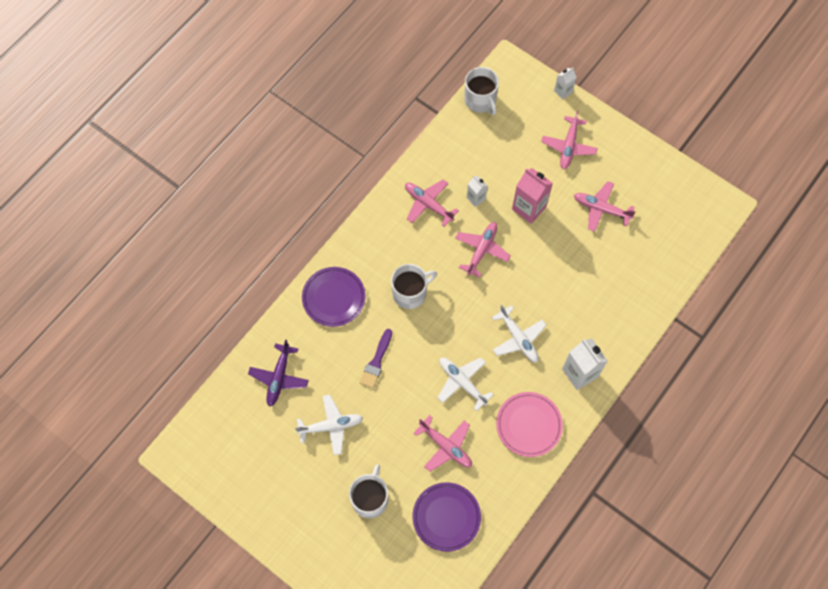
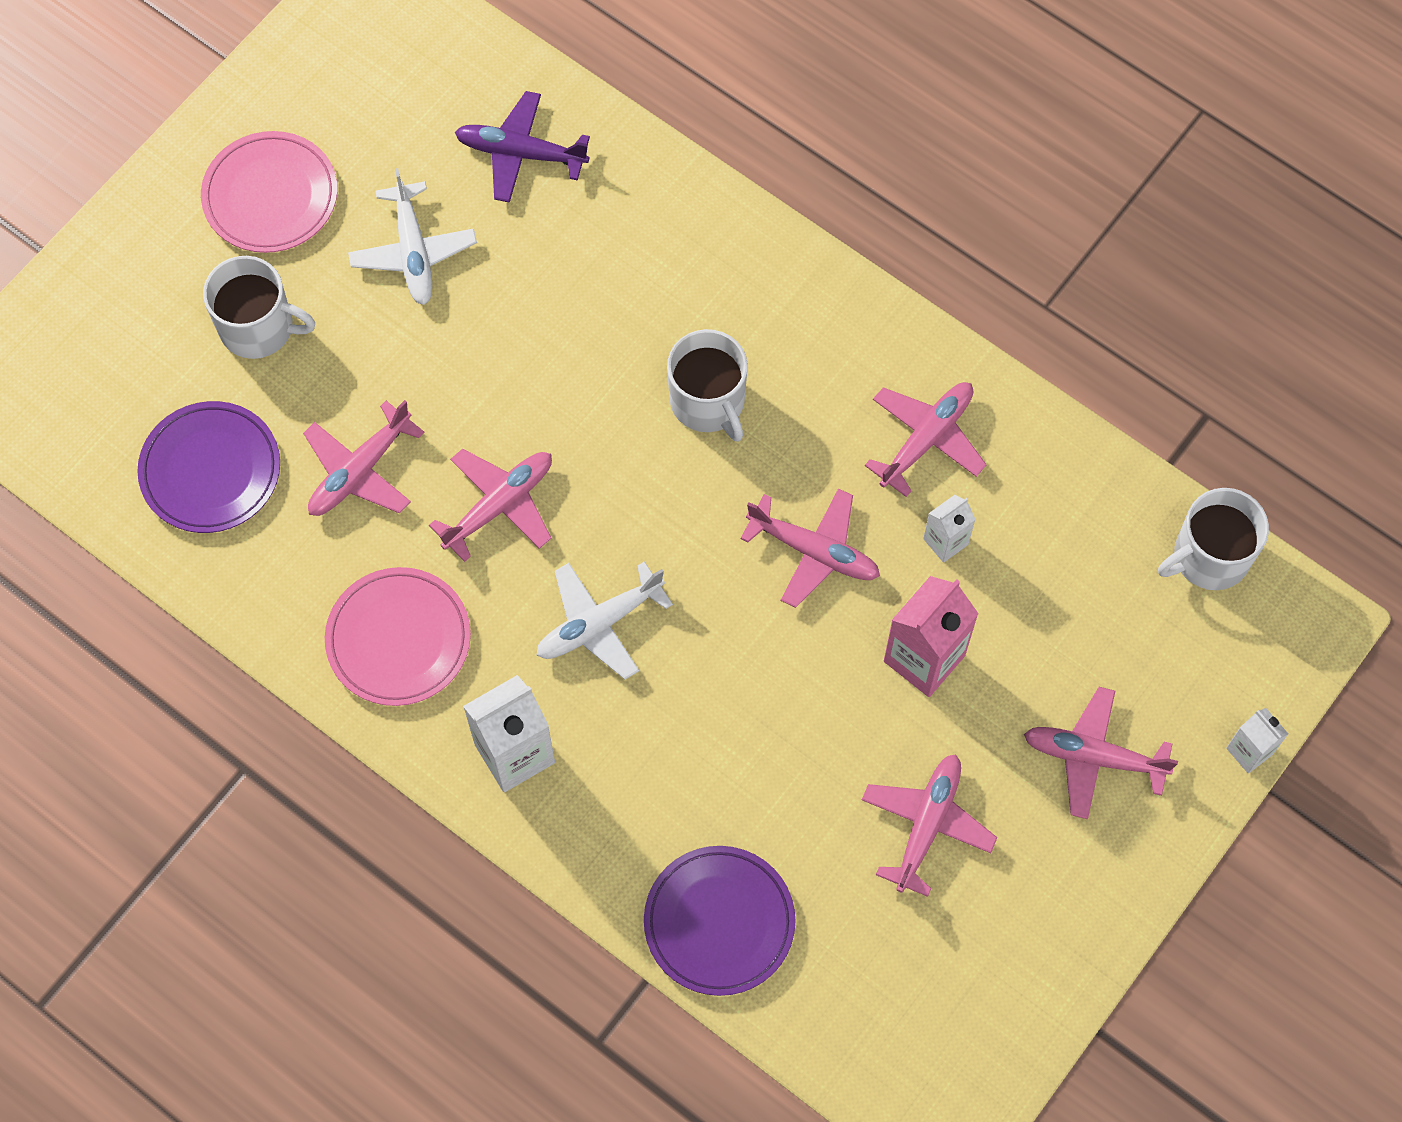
camera: 90 degrees right, 0 degrees up
purple plate [302,267,366,327] -> purple plate moved to [644,846,795,996]
purple brush [360,329,392,389] -> none
white plane [438,357,494,411] -> pink plane [429,449,552,562]
none -> pink plate [201,131,337,253]

